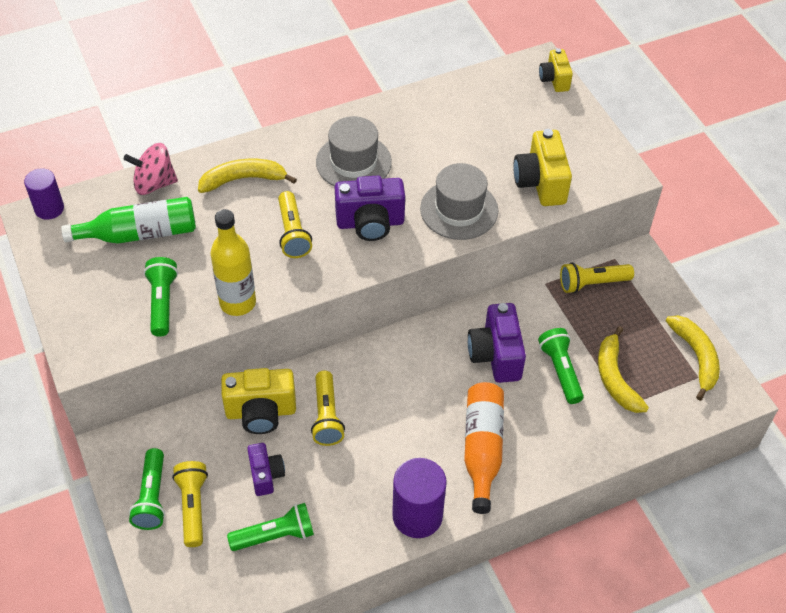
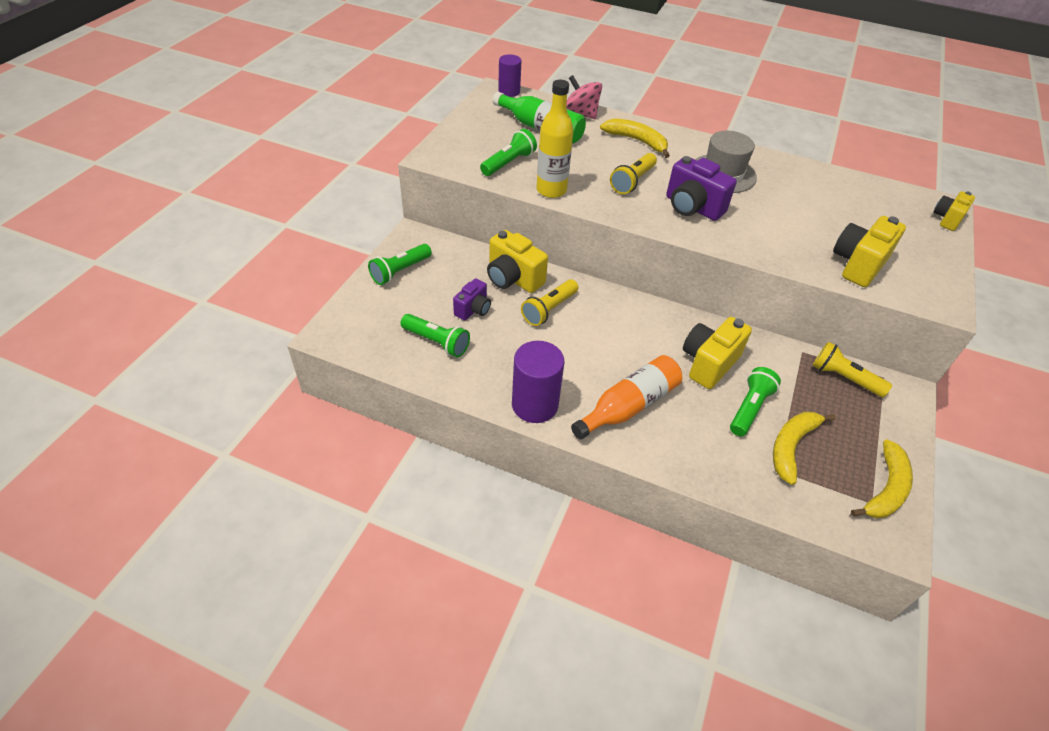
camera: 45 degrees right, 5 degrees down
yellow flashlight [172,461,208,547] -> none
grey hat [420,163,498,240] -> none
purple camera [468,303,526,383] -> yellow camera [683,317,752,389]

